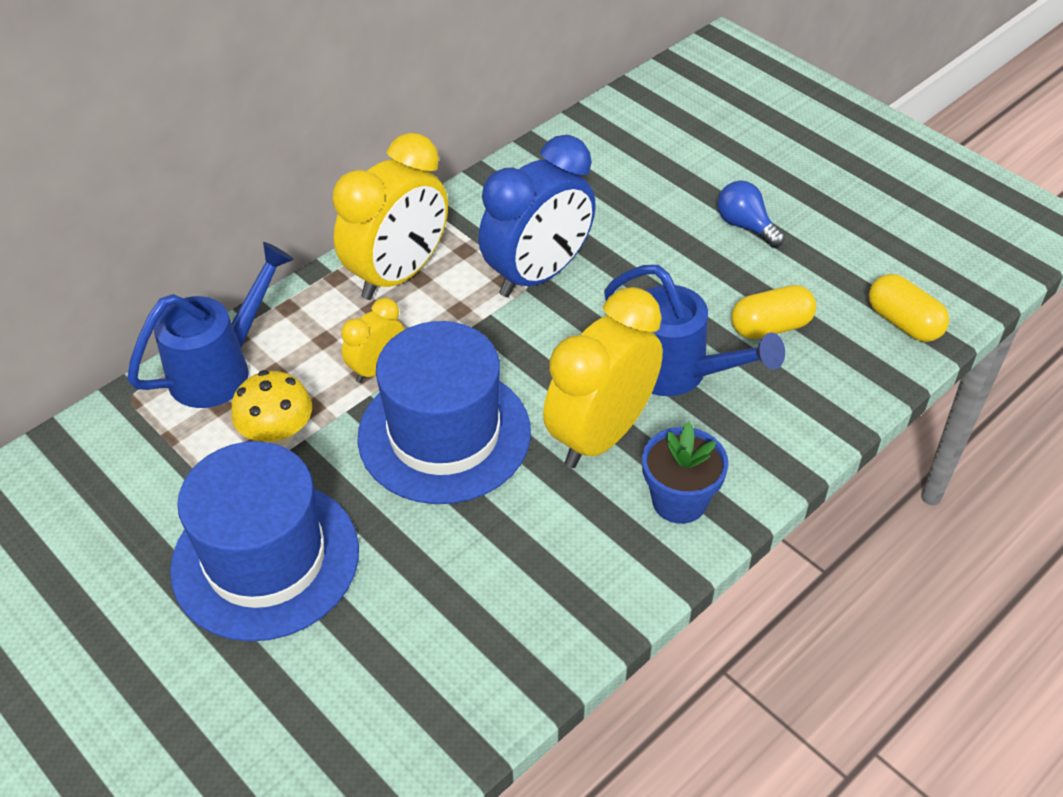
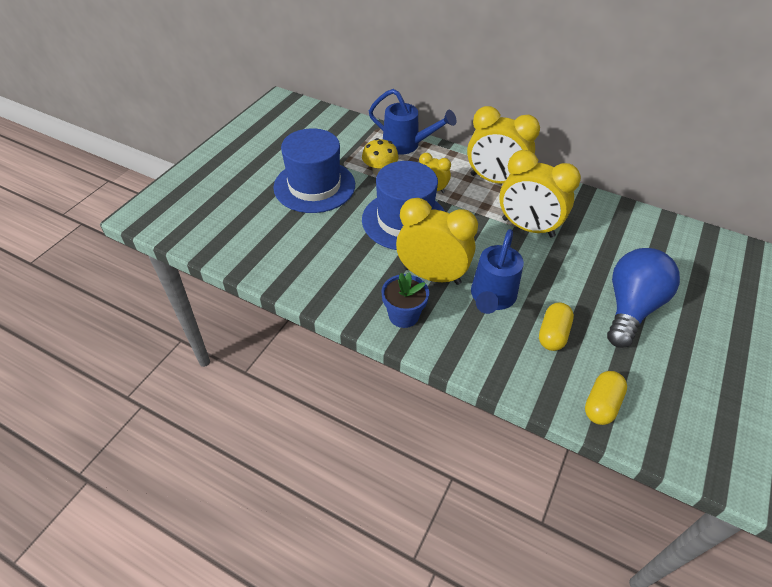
camera: 70 degrees right, 0 degrees up
blue clock [478,135,596,297] -> yellow clock [499,150,581,238]
blue light bulb [717,181,785,247] -> blue light bulb [607,248,680,348], size x2.05
yellow capsule [731,285,816,339] -> yellow capsule turned 60 degrees clockwise [539,303,574,351]

